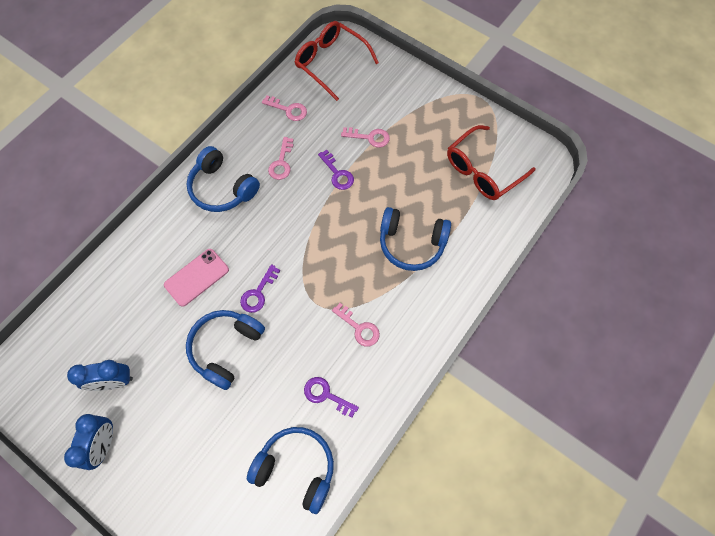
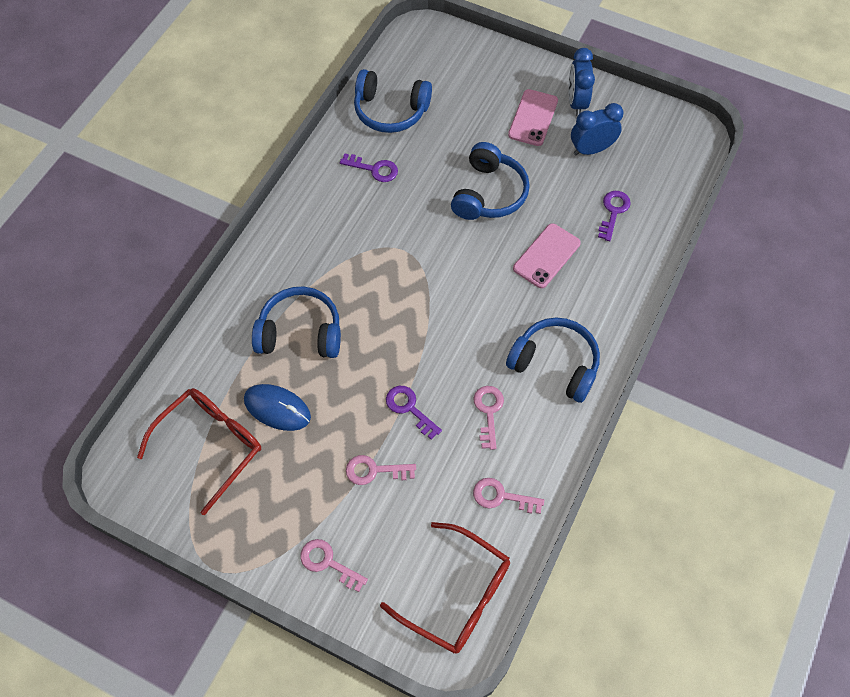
camera: 170 degrees right, 5 degrees down
purple key [240,264,280,313] -> purple key moved to [598,191,631,241]
pink key [332,303,380,347] -> pink key moved to [300,539,368,592]
none -> blue mouse [244,384,311,431]
none -> pink phone [508,89,558,146]

